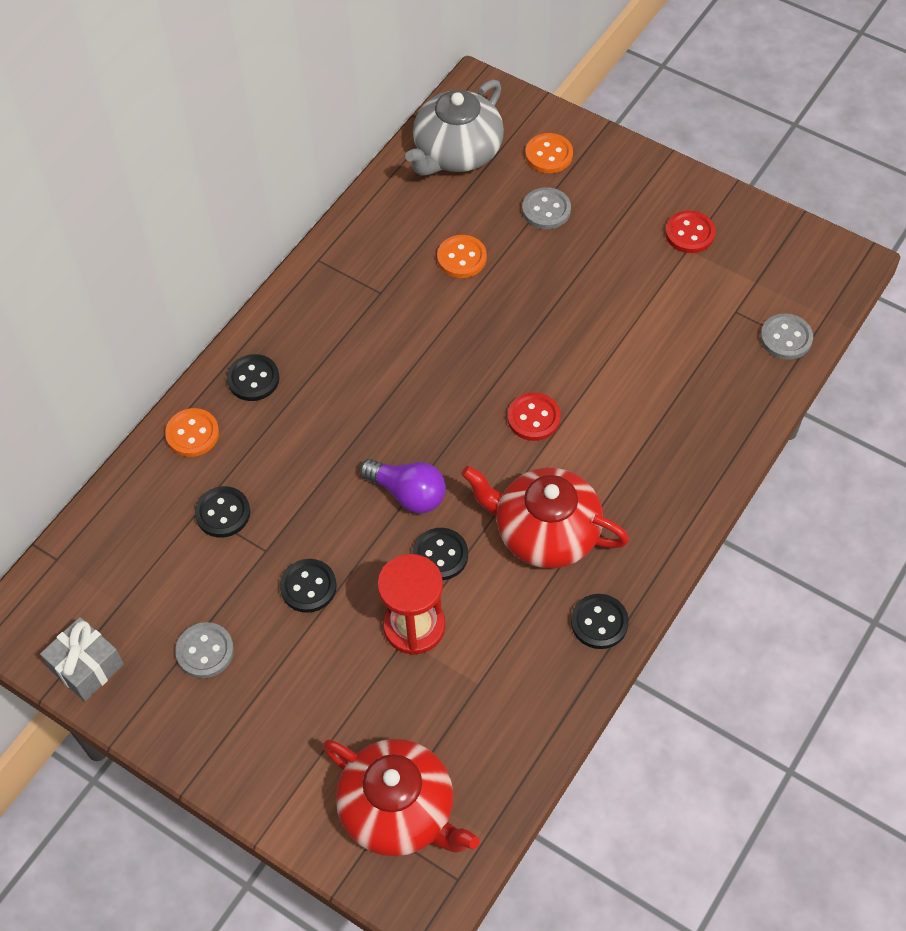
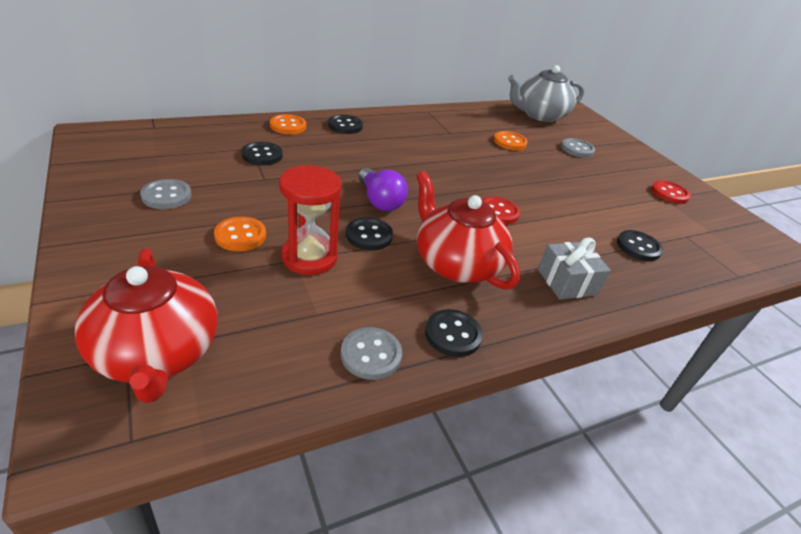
camera: 25 degrees right, 20 degrees down
grey gift [40,617,124,701] -> grey gift moved to [538,238,611,300]
black button [280,559,337,613] -> black button moved to [617,230,663,261]
orange button [525,133,573,173] -> orange button moved to [214,216,266,251]
grey button [760,313,813,360] -> grey button moved to [341,327,402,380]

